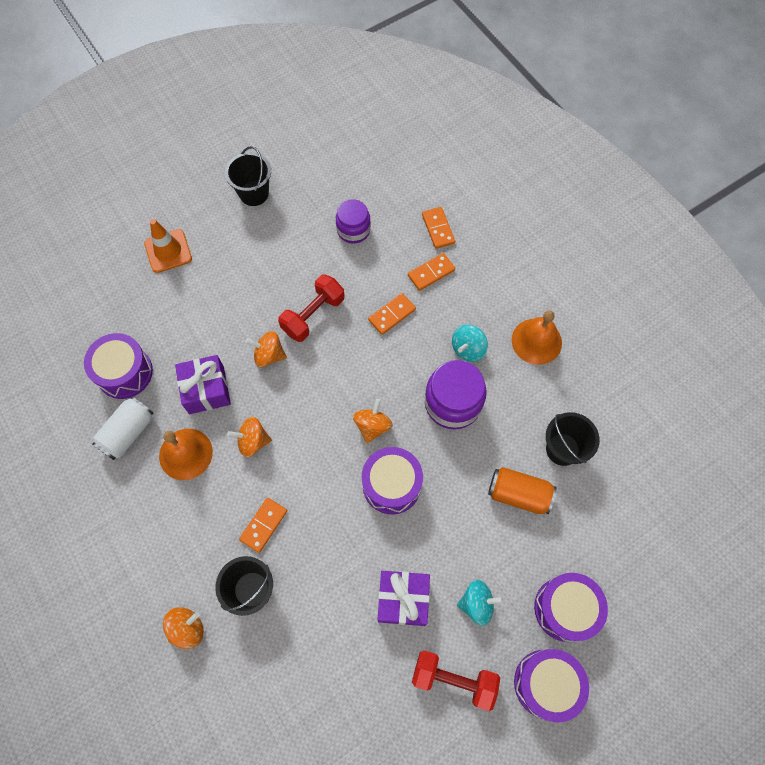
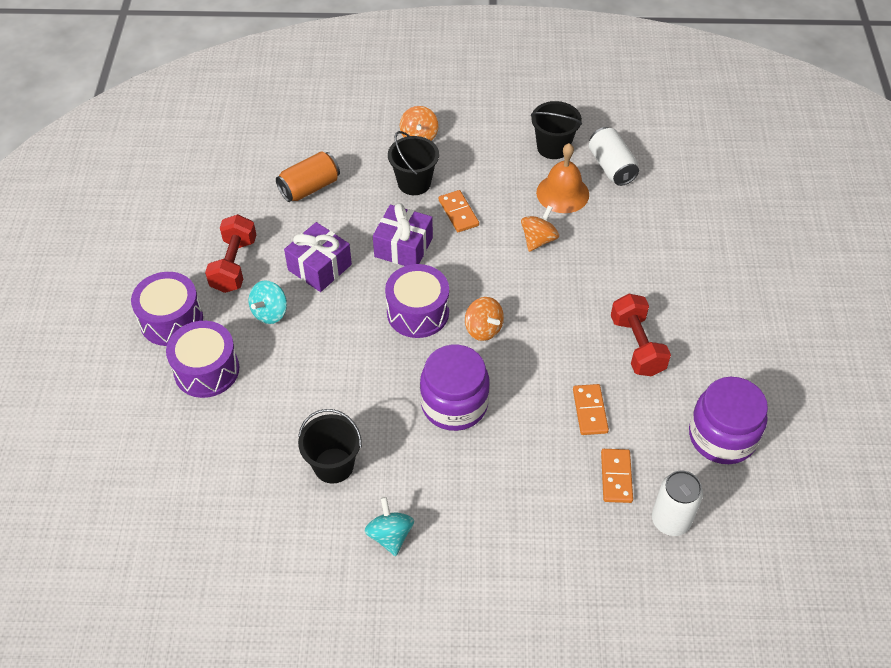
camera: 125 degrees right, 15 degrees down
purple drum [84,333,153,399] -> none
orange traffic cone [144,219,192,273] -> none
purple gift [175,355,231,414] -> purple gift moved to [373,203,433,266]
black bucket [225,146,271,206] -> black bucket moved to [531,101,582,159]
orange spinning top [246,331,287,367] -> none
purple jar [336,199,371,244] -> purple jar [689,377,768,464], size x1.55
red dumbbell [412,651,500,711] -> red dumbbell turned 45 degrees counterclockwise [205,214,256,293]
orange domino [422,207,455,249] -> white can [652,471,703,536]
turquoise spinning top [452,325,488,362] -> turquoise spinning top moved to [364,497,414,556]
orange can [488,467,557,514] -> orange can moved to [276,151,340,202]
orange bell [512,310,562,365] -> none

